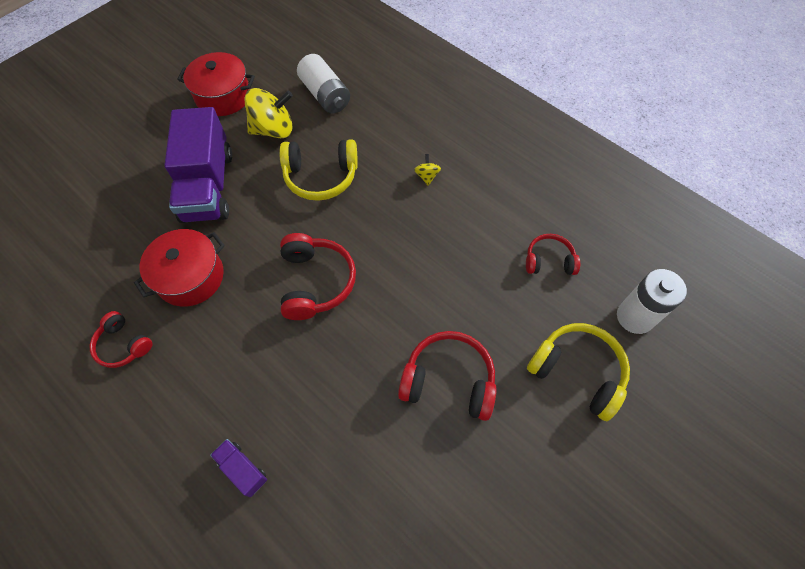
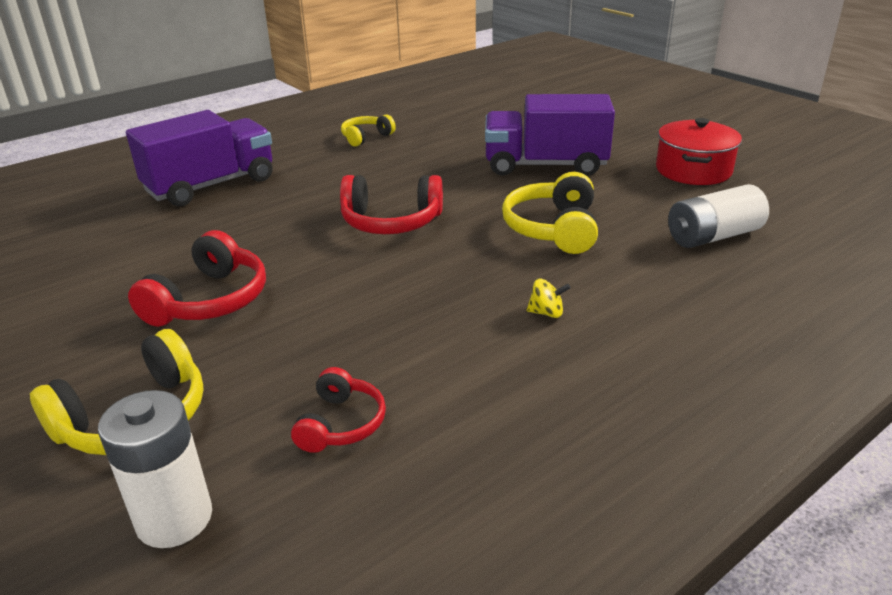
camera: 100 degrees right, 30 degrees down
red headphones [90,311,153,368] -> yellow headphones [341,115,396,147]
red pot [134,229,225,306] -> none
purple truck [210,439,267,497] -> purple truck [126,110,273,206], size x2.35
yellow spinning top [244,88,293,138] -> none

